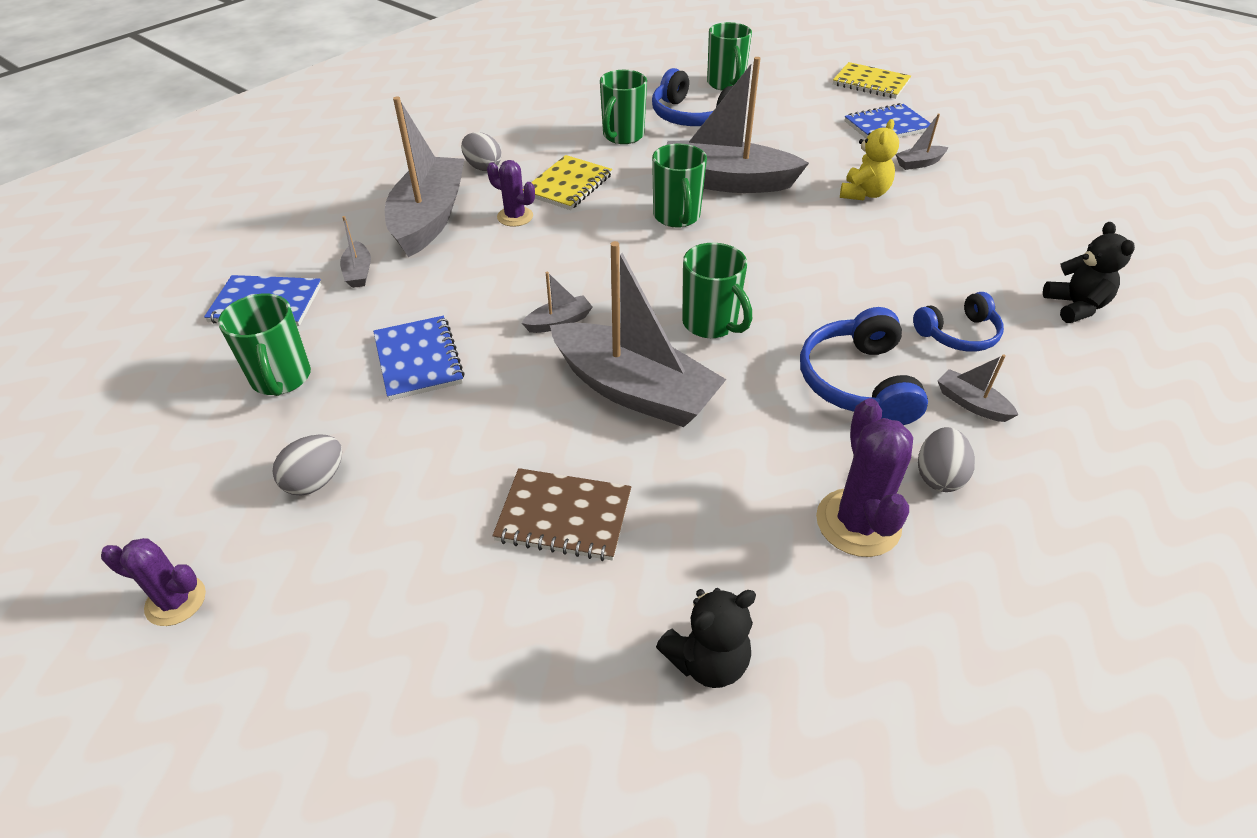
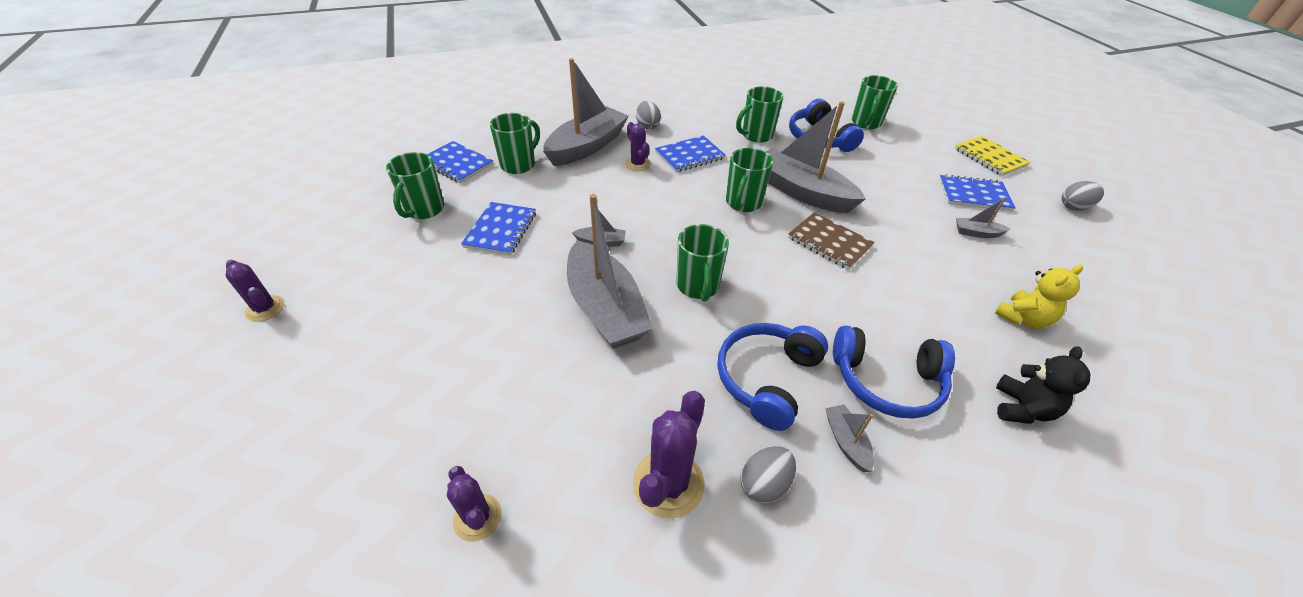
camera: 30 degrees right, 0 degrees up
grey egg [272,434,342,496] -> grey egg moved to [1062,181,1104,211]
grey boat [340,216,371,288] -> green mug [490,113,540,174]
brown notebook [492,468,631,561] -> brown notebook moved to [788,212,875,270]
yellow notebook [523,155,612,210] -> blue notebook [655,135,725,172]
black teddy bear [656,588,756,688] -> purple cactus [447,466,502,542]
yellow teddy bear [840,119,899,200] -> yellow teddy bear moved to [995,265,1083,329]
blue headphones [913,292,1004,352] -> blue headphones [833,325,955,419], size x1.53

